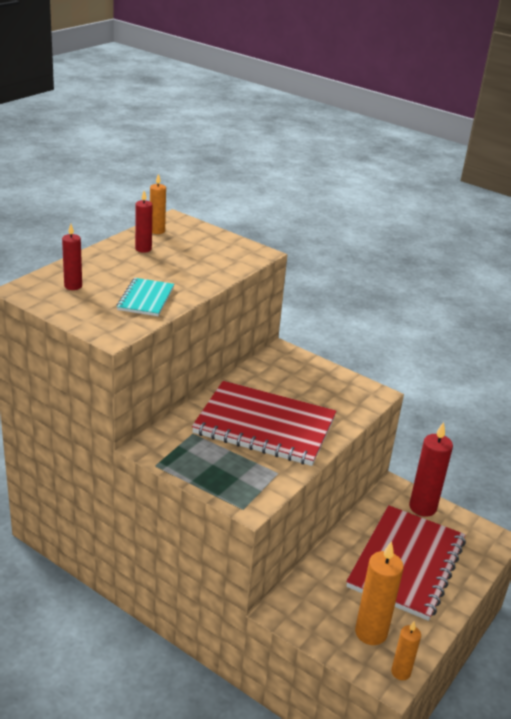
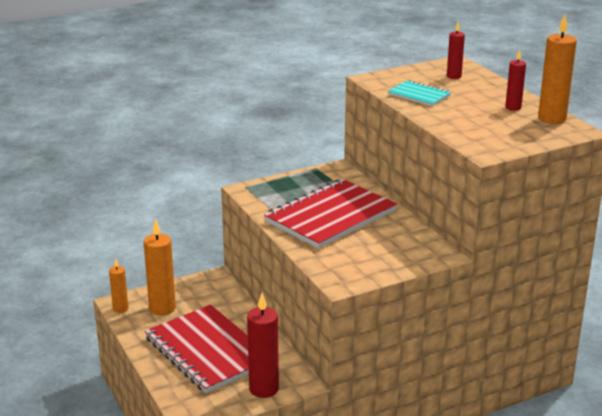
camera: 120 degrees right, 5 degrees down
orange candle [150,174,166,234] -> orange candle [538,14,577,124], size x1.72

